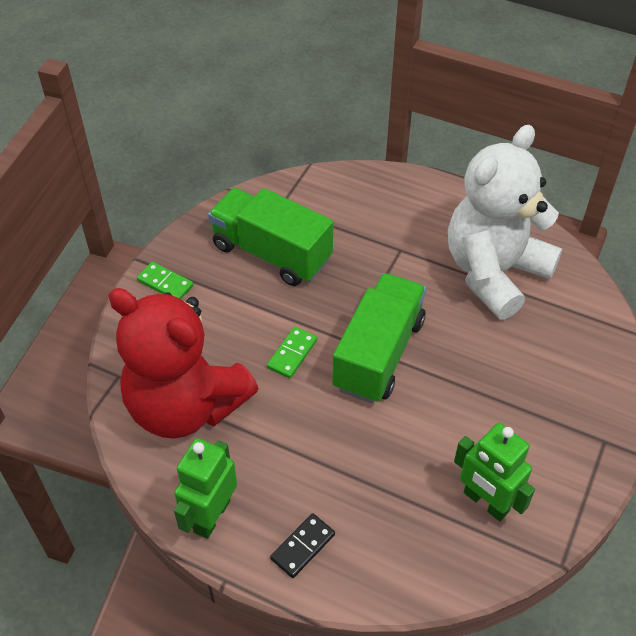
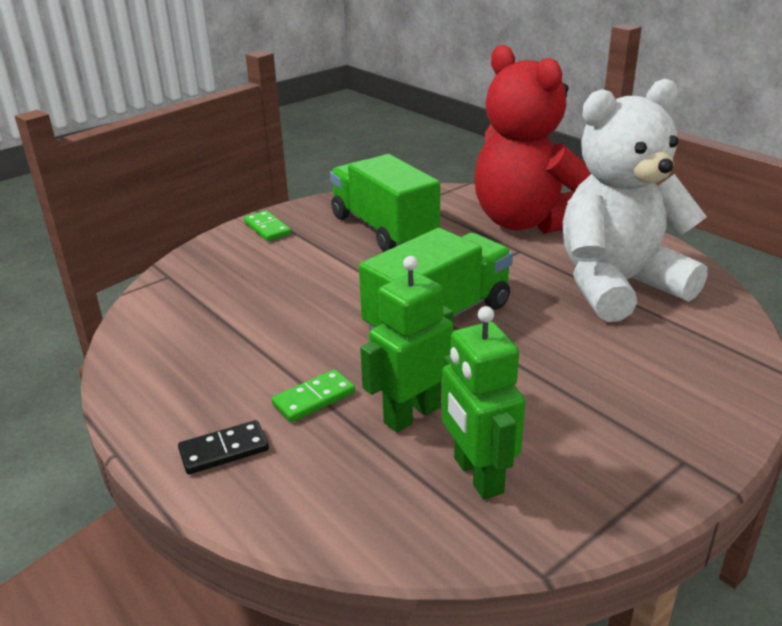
camera: 25 degrees right, 20 degrees down
red teddy bear [108,288,259,438] -> red teddy bear moved to [474,45,591,234]
green robot [174,438,237,539] -> green robot moved to [360,256,454,432]
green domino [267,327,317,379] -> green domino moved to [272,369,355,422]

